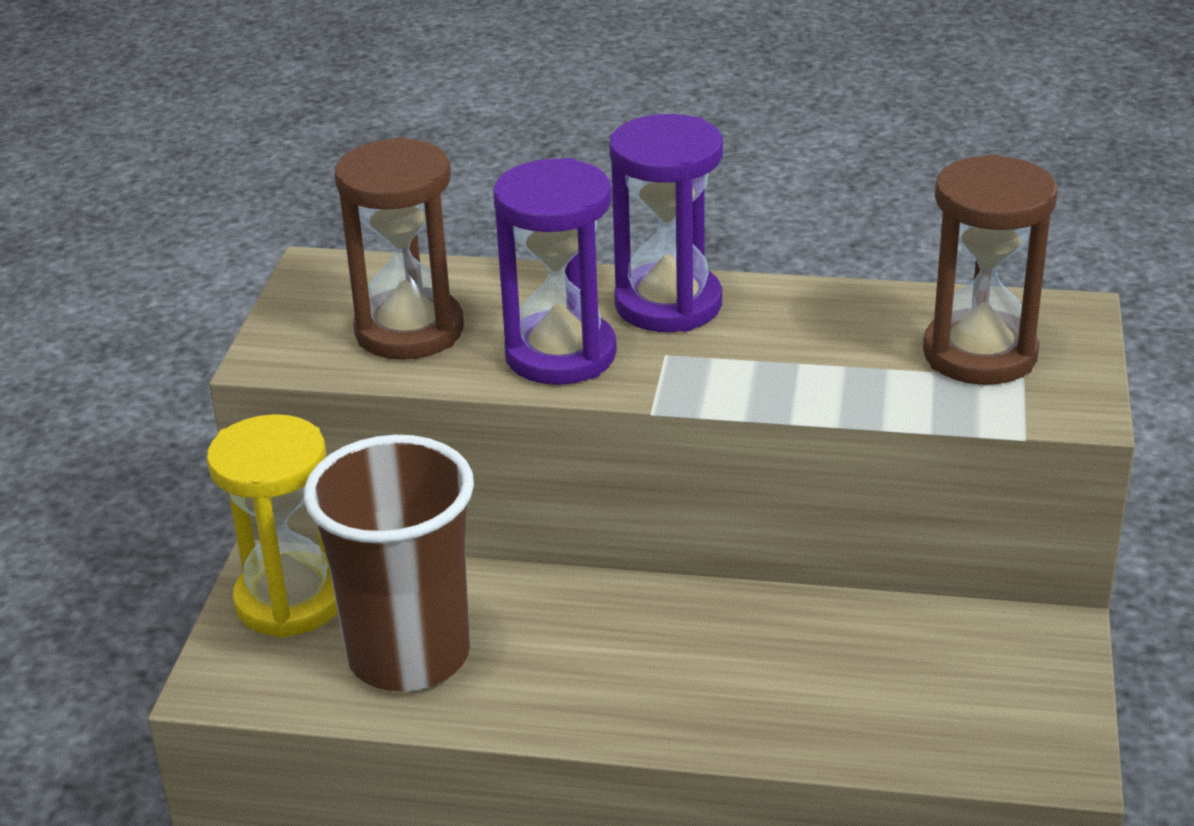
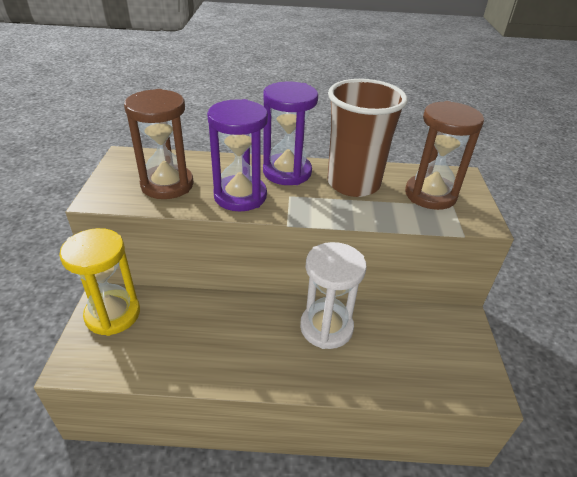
camera: 10 degrees left, 5 degrees up
brown cup [304,435,474,692] -> brown cup moved to [327,79,408,197]
none -> white hourglass [300,242,367,349]

